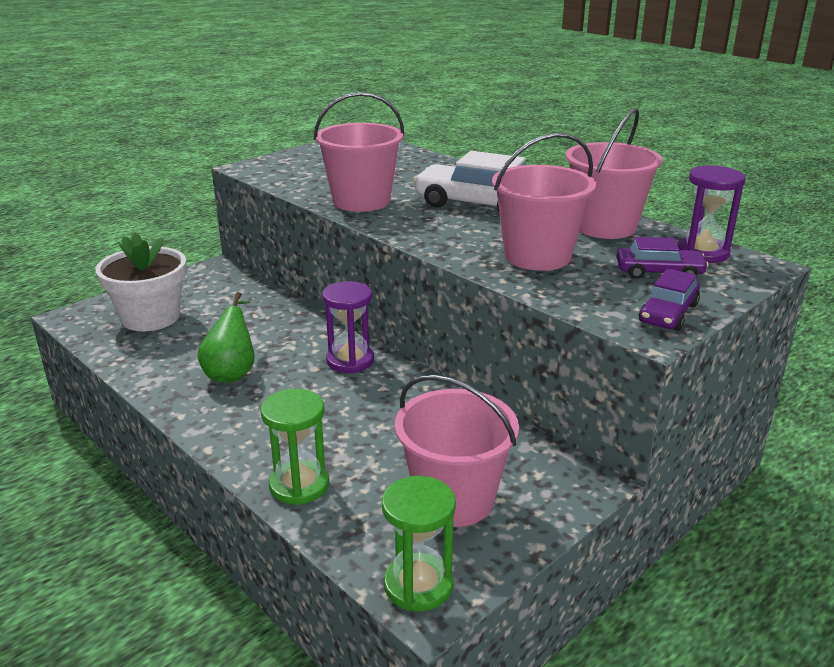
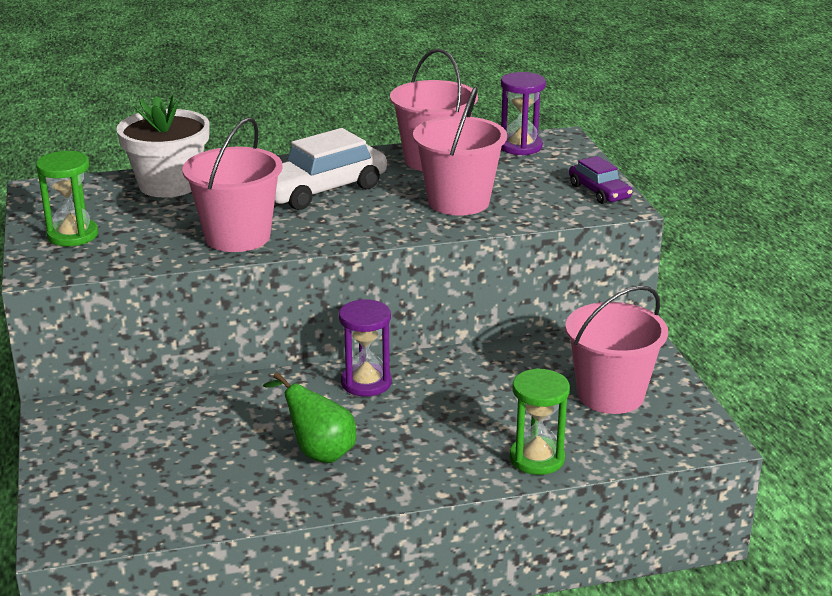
camera: 60 degrees left, 0 degrees up
white flower pot [95,233,187,331] -> white flower pot moved to [116,95,210,198]
green hourglass [382,476,456,612] -> green hourglass moved to [36,151,98,246]
purple car [616,237,709,279] -> none

